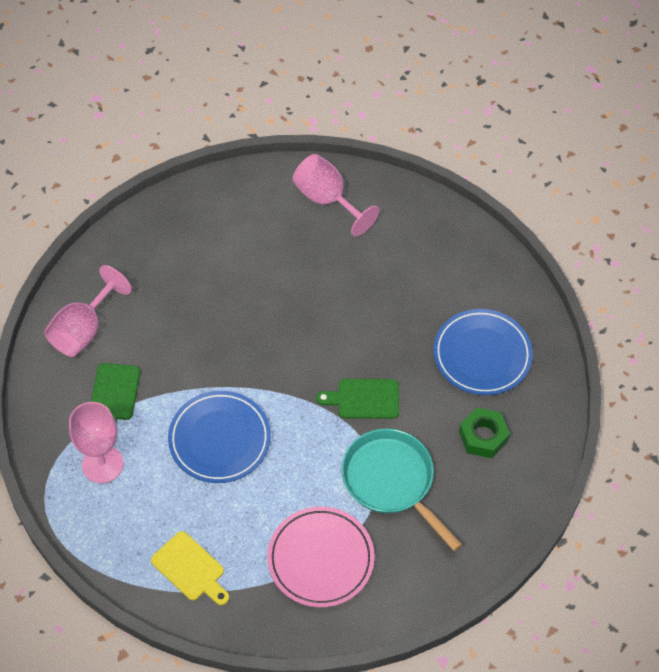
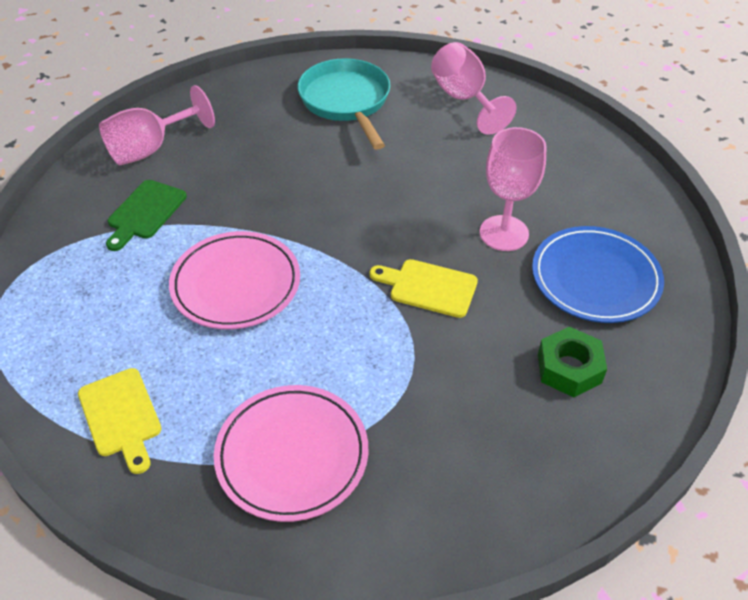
camera: 20 degrees right, 10 degrees down
pink goblet [69,402,124,483] -> pink goblet moved to [480,127,547,251]
blue plate [168,391,271,483] -> pink plate [169,231,300,329]
green cutting board [316,379,399,419] -> yellow cutting board [369,259,478,318]
turquoise pan [342,429,462,551] -> turquoise pan moved to [298,58,390,150]

